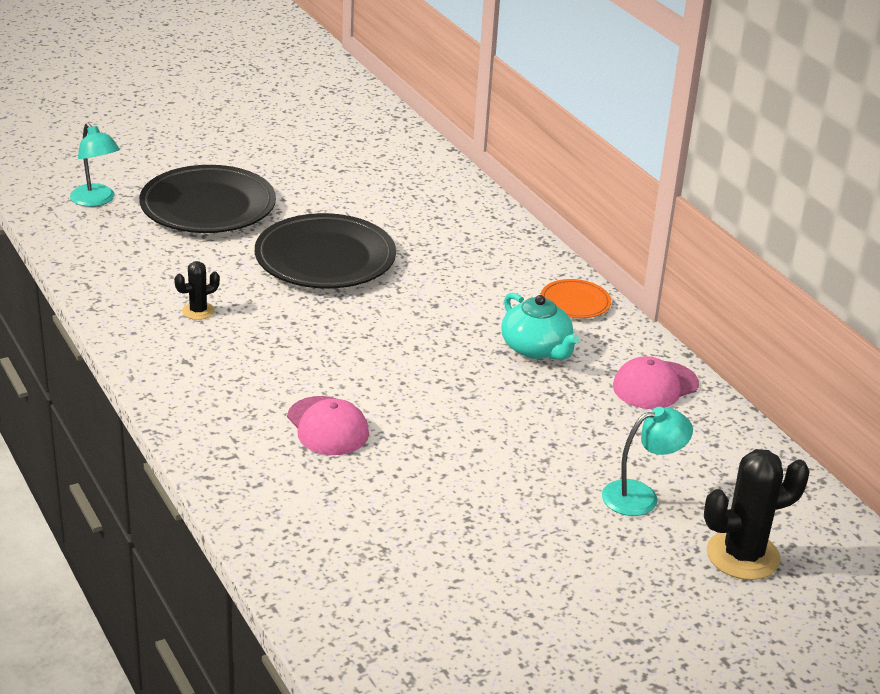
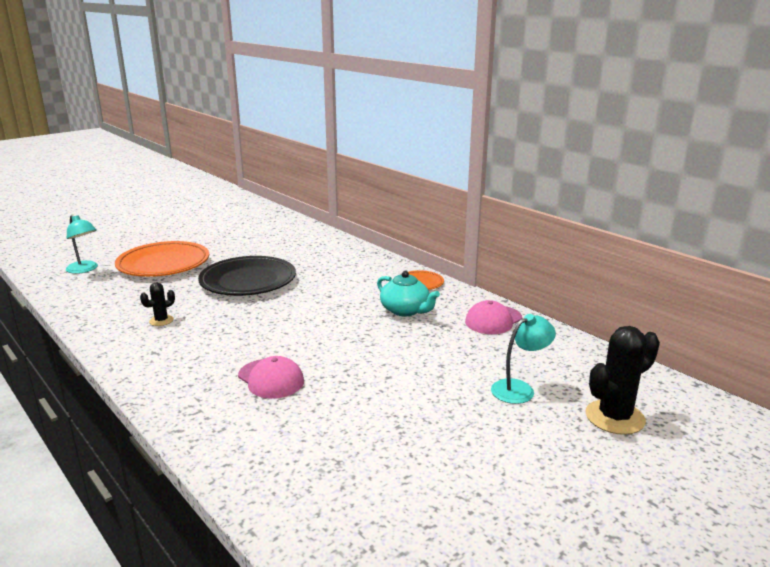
camera: 10 degrees left, 10 degrees down
black plate [139,165,276,233] -> orange plate [115,241,209,277]

